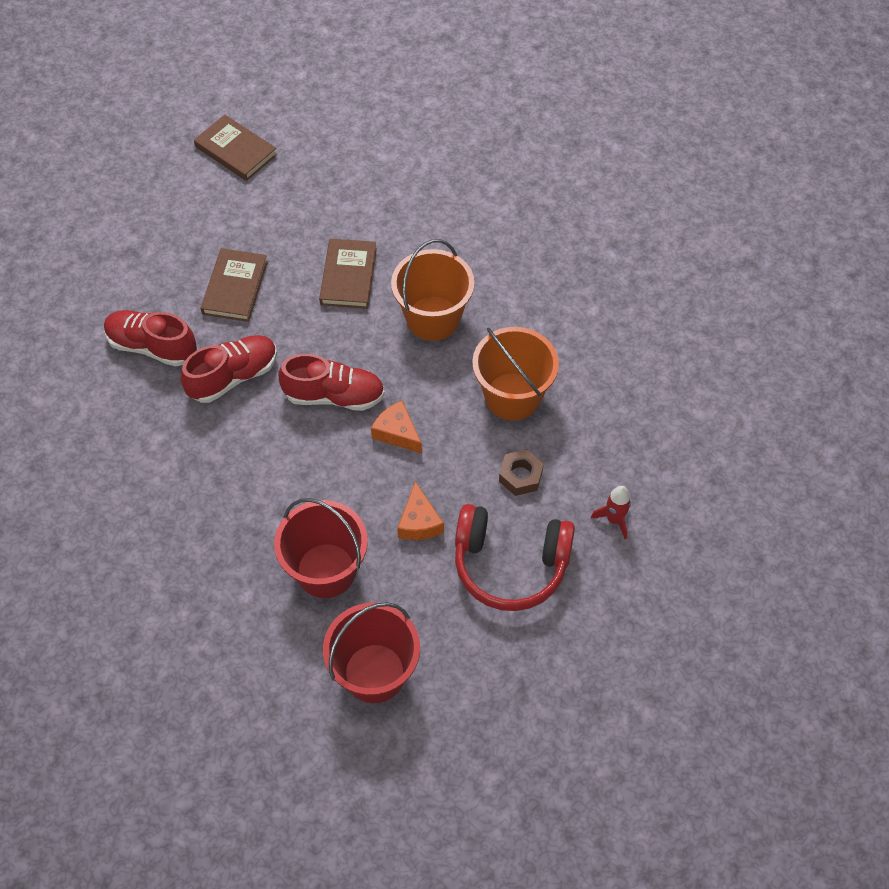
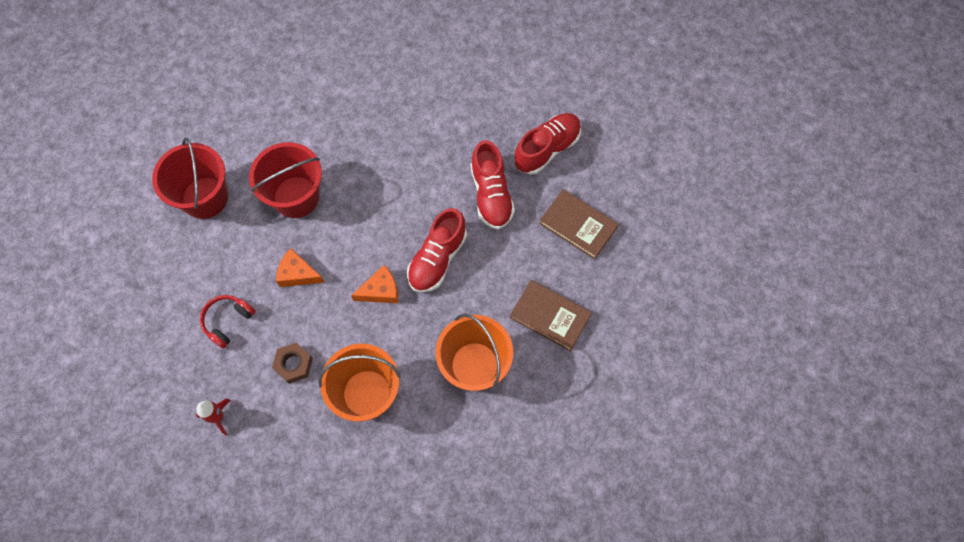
camera: 115 degrees right, 10 degrees up
brown book [194,115,277,181] -> none
red headphones [455,504,575,611] -> red headphones [200,295,255,349], size x0.53

